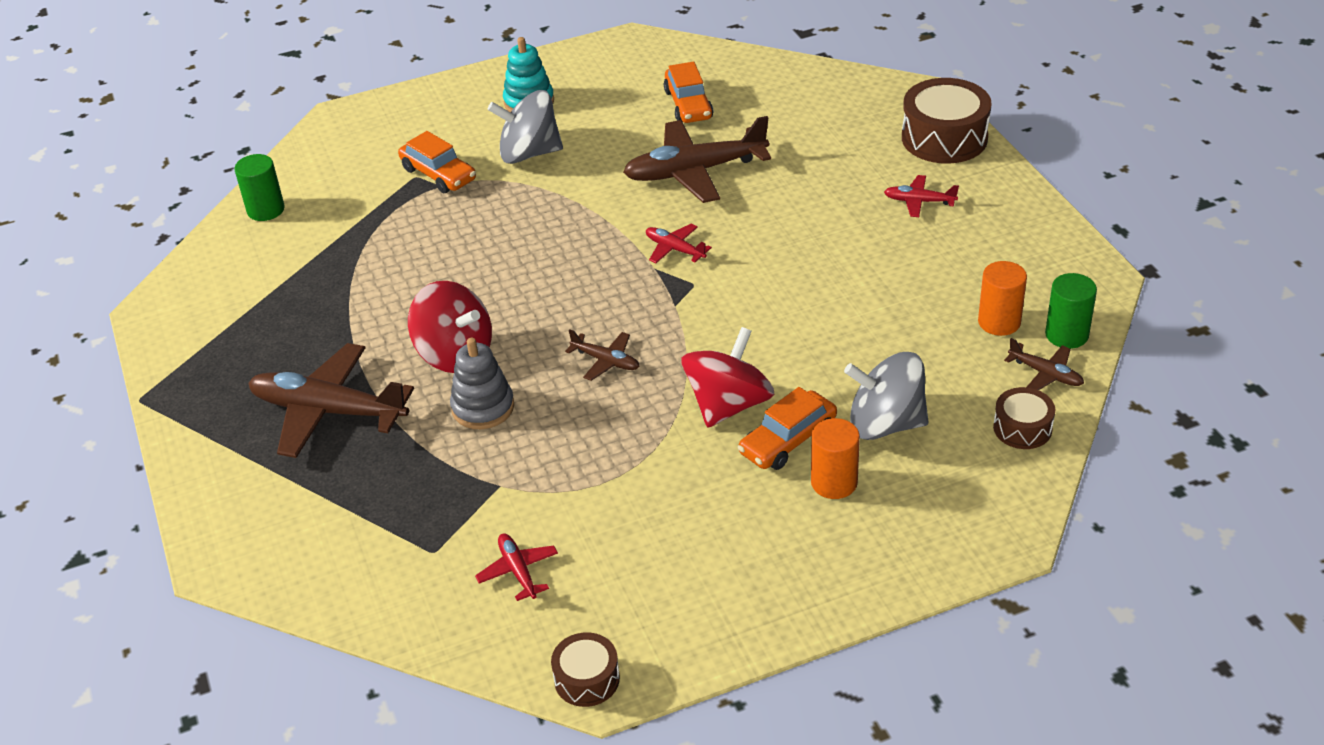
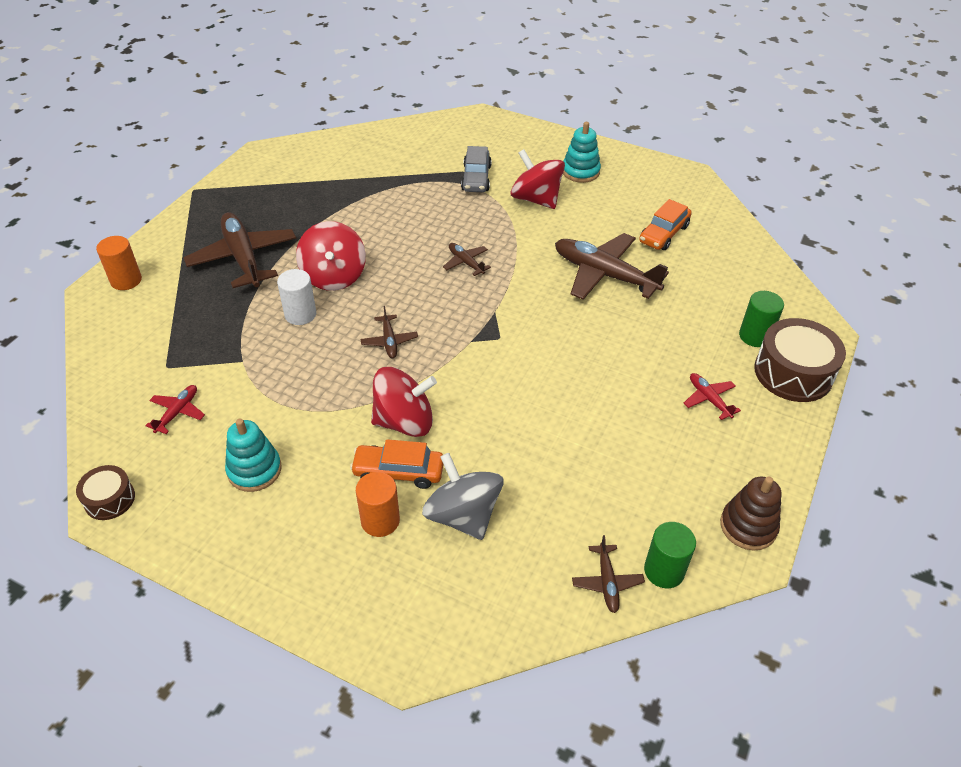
camera: 45 degrees right, 5 degrees up
green cylinder [234,154,285,221] -> green cylinder moved to [739,291,784,347]
orange car [398,131,476,193] -> grey car [461,146,492,192]
grey stacking toy [450,338,514,429] -> white cylinder [277,269,316,325]
grey spinning top [488,90,563,164] -> red spinning top [511,149,565,209]
red plane [646,224,712,263] -> none
orange cylinder [978,261,1027,336] -> orange cylinder moved to [96,236,142,290]
brown drum [993,387,1055,449] -> none
none -> turquoise stacking toy [225,419,282,492]
none -> brown plane [443,243,491,276]
none -> brown stacking toy [720,476,782,551]

